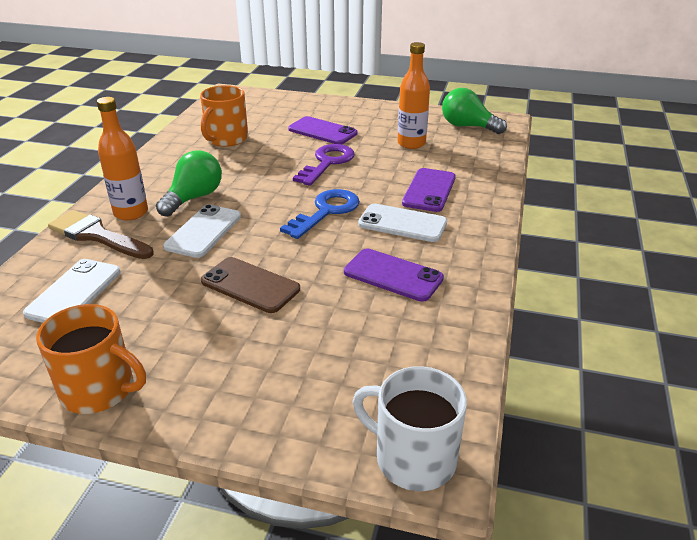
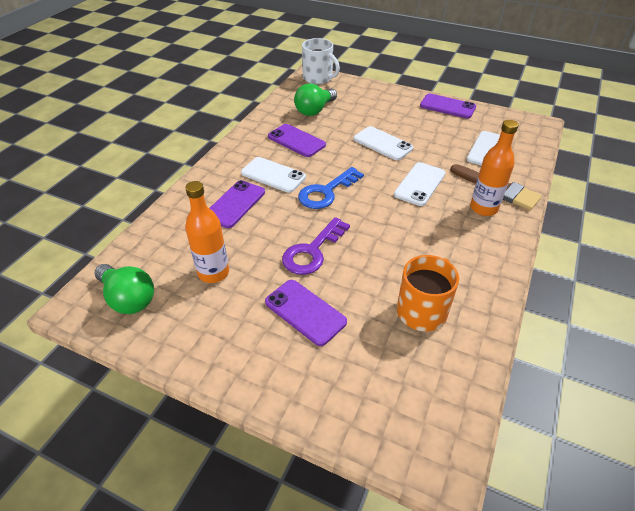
camera: 170 degrees left, 10 degrees up
orange mug [36,304,146,414] -> purple phone [420,94,476,119]
green light bulb [156,150,222,217] -> green light bulb moved to [294,83,337,116]
brown phone [201,257,300,313] -> white phone [354,126,413,160]

